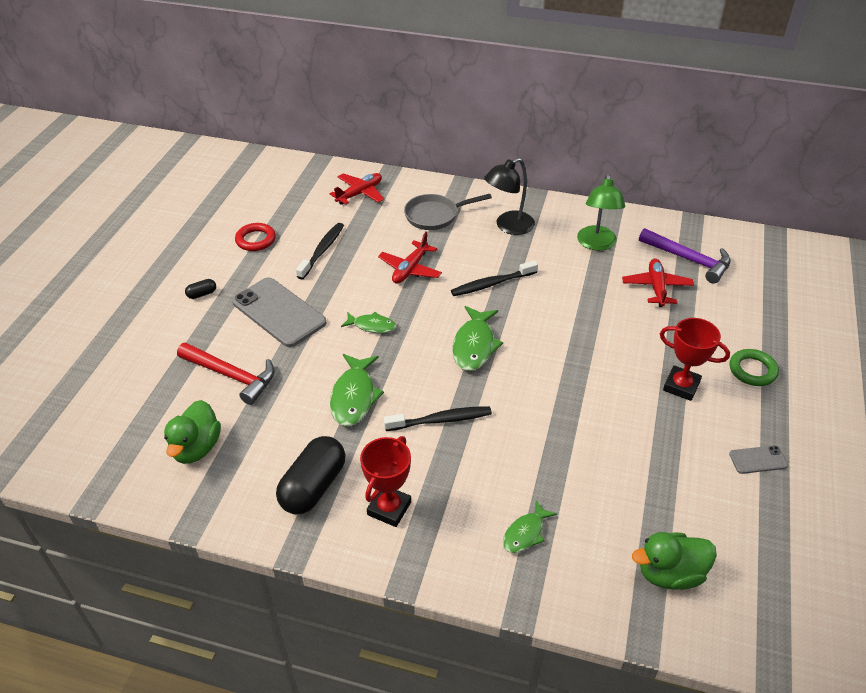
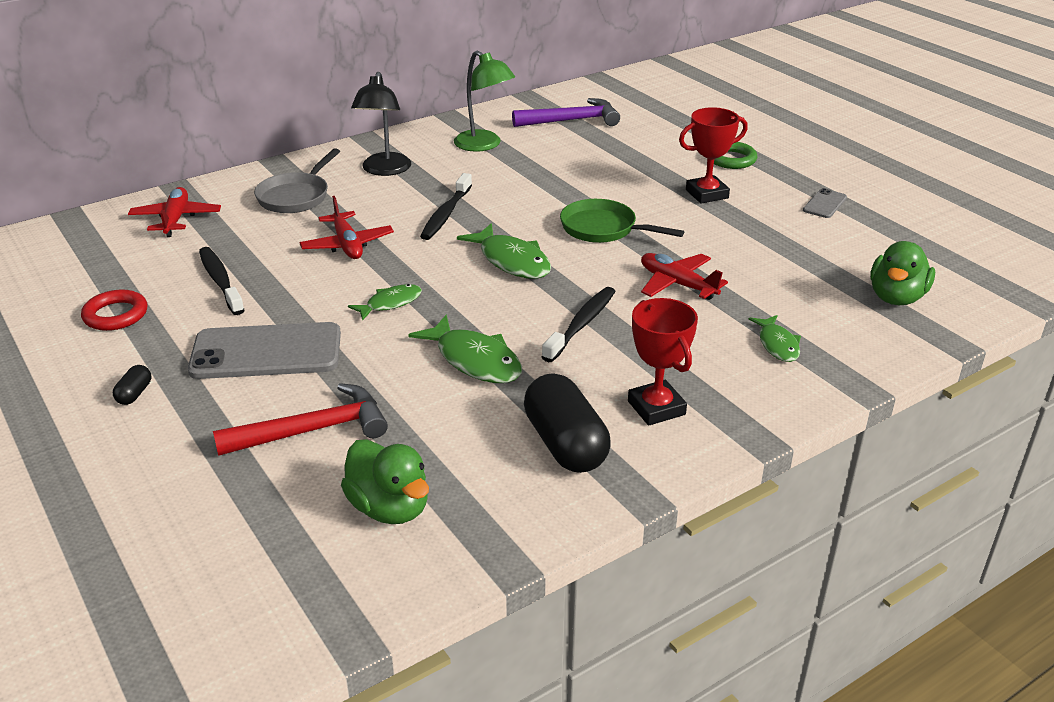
camera: 50 degrees left, 10 degrees down
red plane [622,259,694,307] -> red plane moved to [641,253,728,300]
none -> green pan [560,199,684,243]

